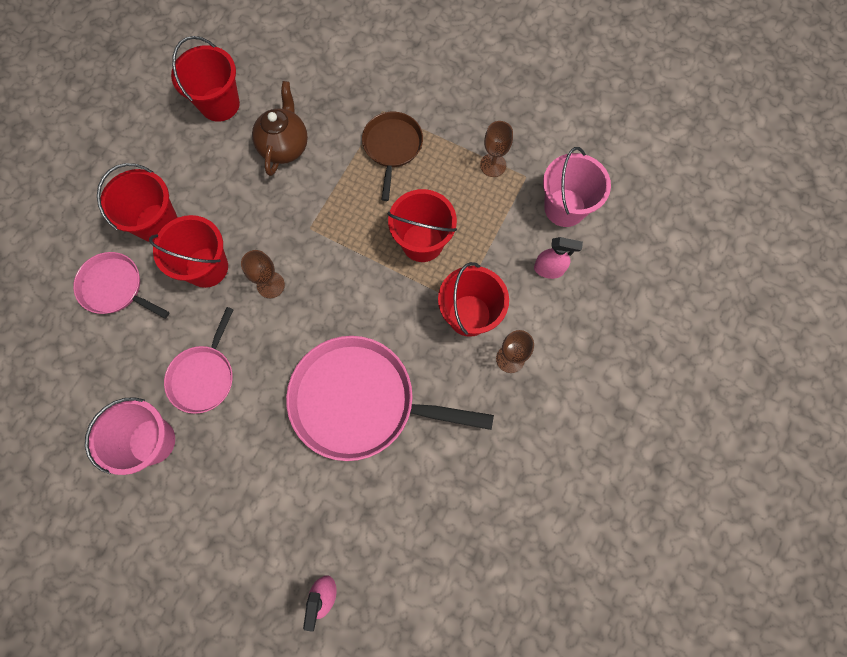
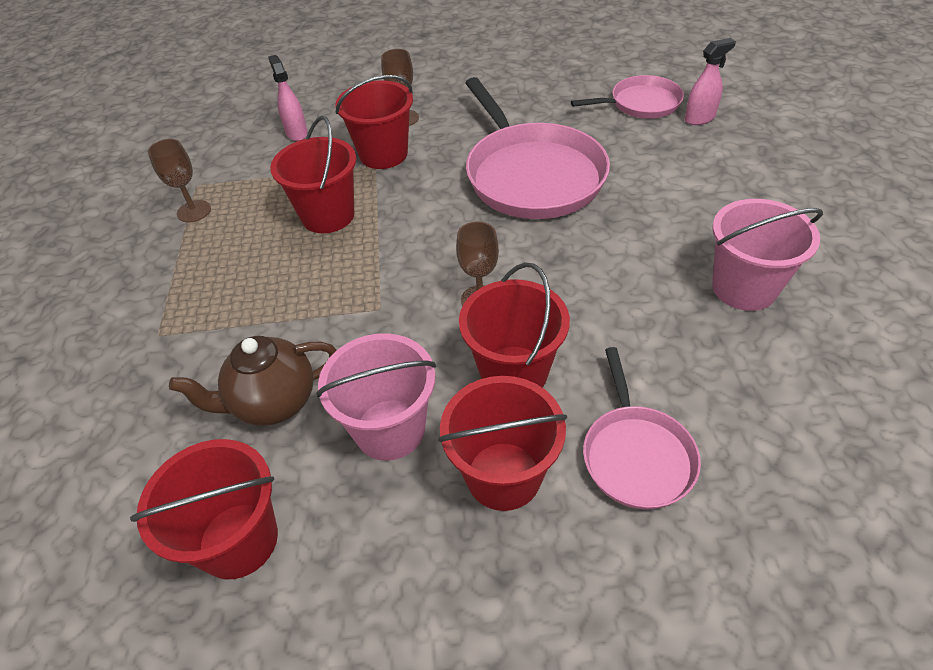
camera: 120 degrees left, 25 degrees down
pink pan [164,307,234,414] -> pink pan moved to [571,75,684,119]
brown pan [362,112,423,201] -> none
pink bucket [543,147,611,227] -> pink bucket moved to [316,333,436,461]

